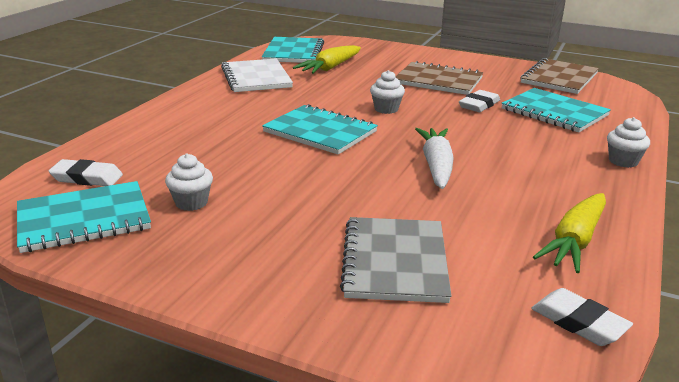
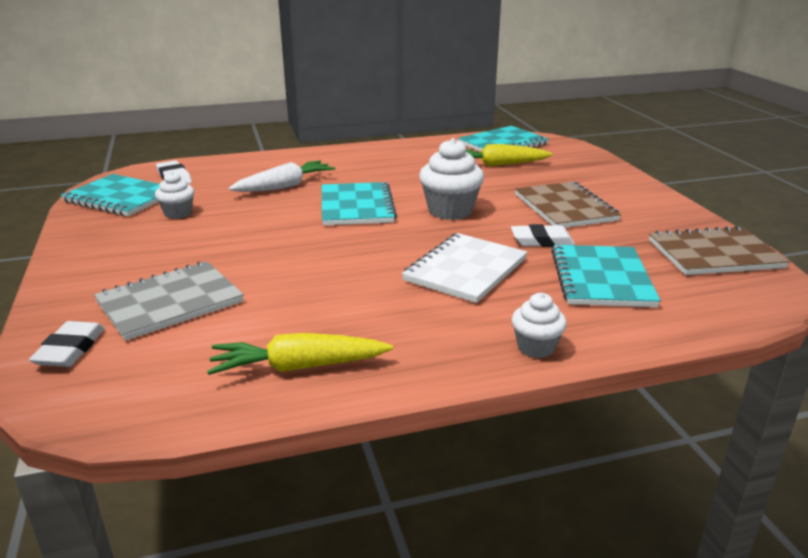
camera: 50 degrees right, 0 degrees up
white notebook [221,58,293,92] -> white notebook moved to [402,233,527,303]
white cupcake [370,70,405,114] -> white cupcake [419,138,484,220], size x1.70
white carrot [415,128,454,189] -> white carrot moved to [228,160,335,192]
white eraser [531,288,633,346] -> white eraser moved to [29,321,105,367]

